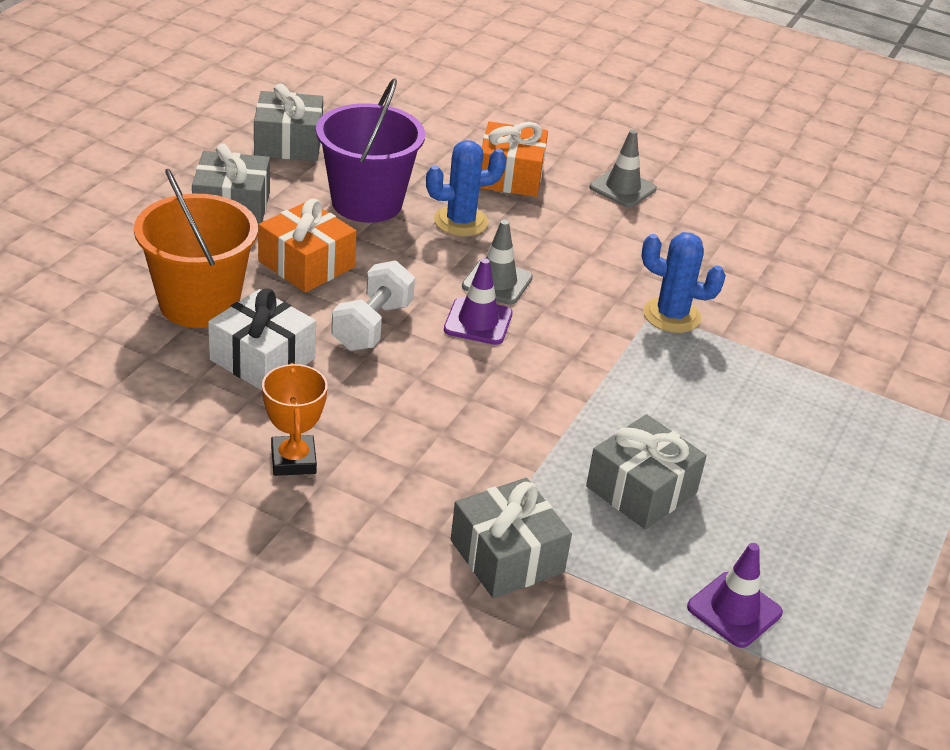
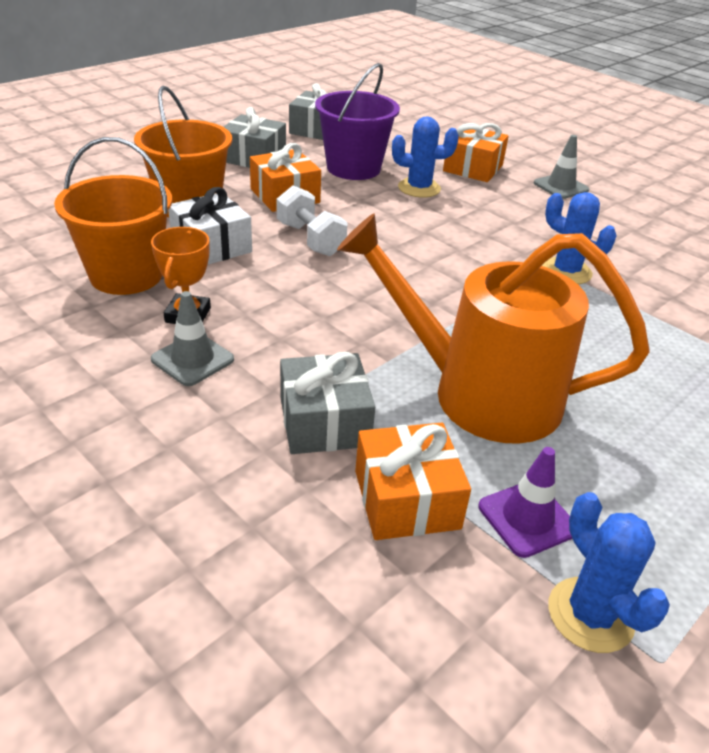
camera: 20 degrees right, 0 degrees up
white dumbbell [331,260,415,351] -> white dumbbell turned 75 degrees counterclockwise [276,186,348,256]
purple traffic cone [444,258,512,345] -> none
grey traffic cone [462,220,533,305] -> grey traffic cone moved to [151,291,234,386]
grey gift [586,414,707,529] -> orange watering can [337,213,650,444]
none -> orange bucket [54,137,172,295]
none -> orange gift [355,423,471,540]
none -> blue cactus [548,492,670,653]

